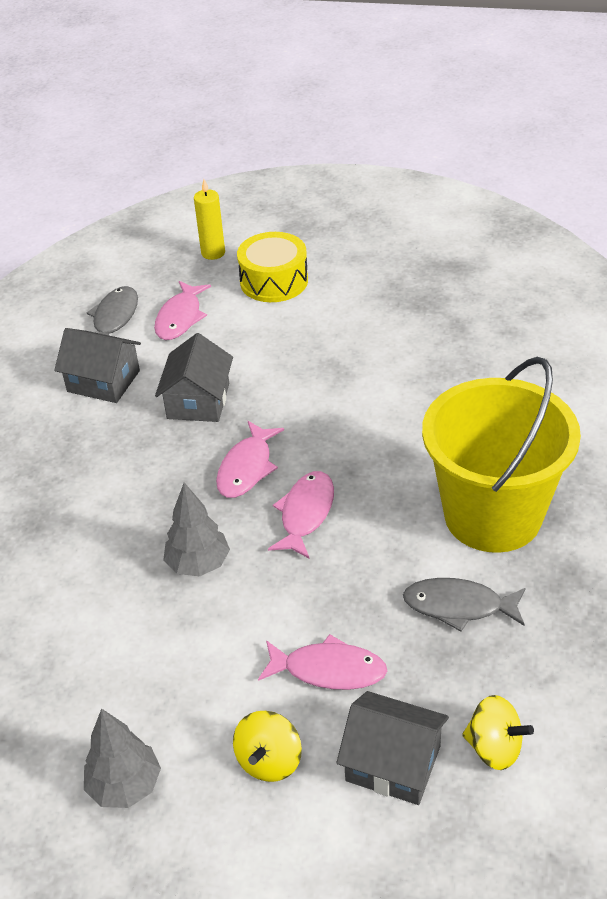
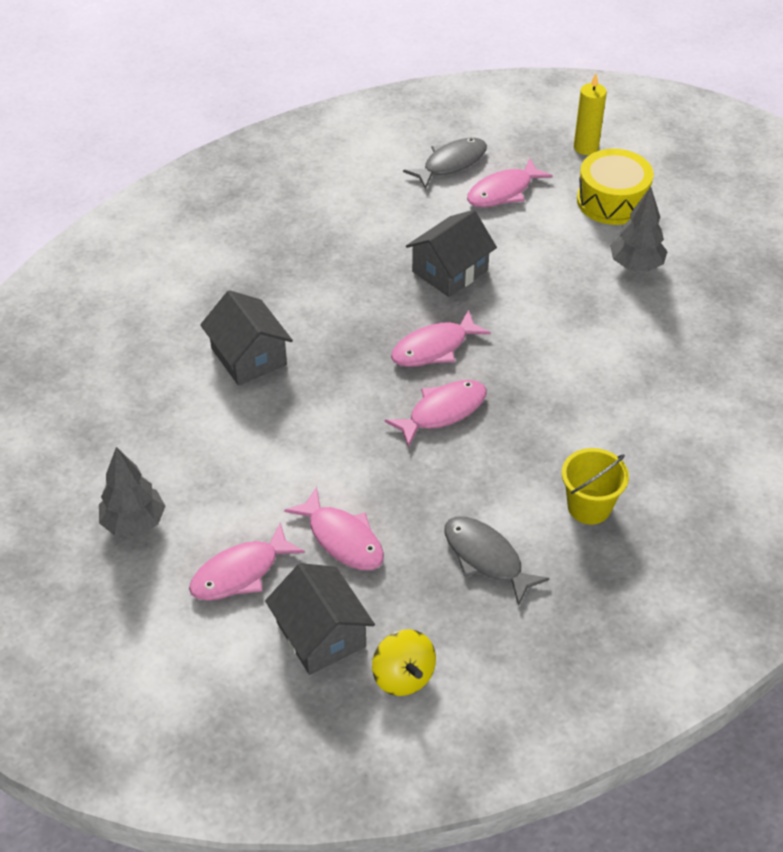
camera: 35 degrees right, 5 degrees up
grey house [54,328,141,403] -> grey house moved to [200,290,293,386]
grey tree [163,482,230,576] -> grey tree moved to [611,186,668,272]
yellow spinning top [233,711,302,782] -> pink fish [189,522,305,601]
yellow bucket [422,357,581,553] -> yellow bucket [561,448,629,524], size x0.44

